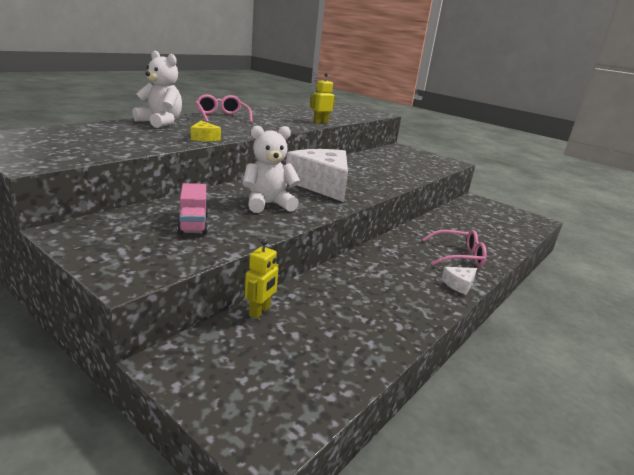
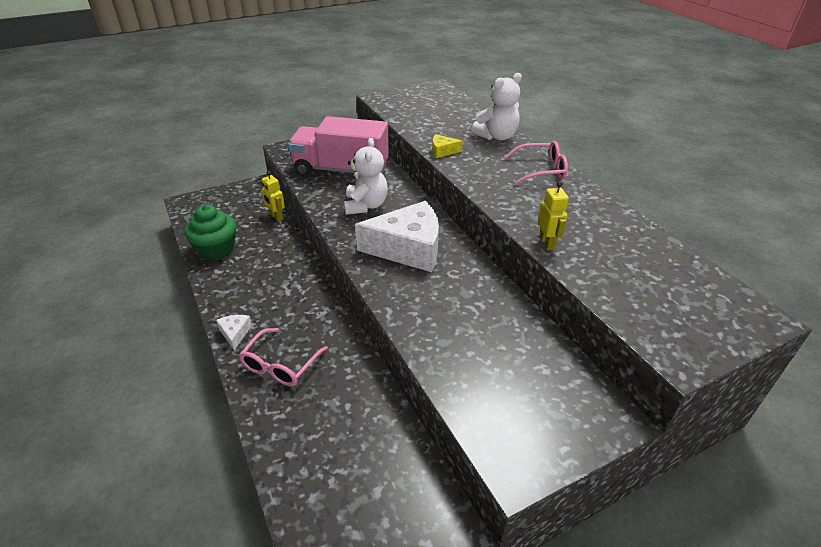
camera: 115 degrees right, 15 degrees up
pink truck [177,183,208,235] -> pink truck [288,116,389,177], size x2.14
none -> green cupcake [184,205,236,261]

